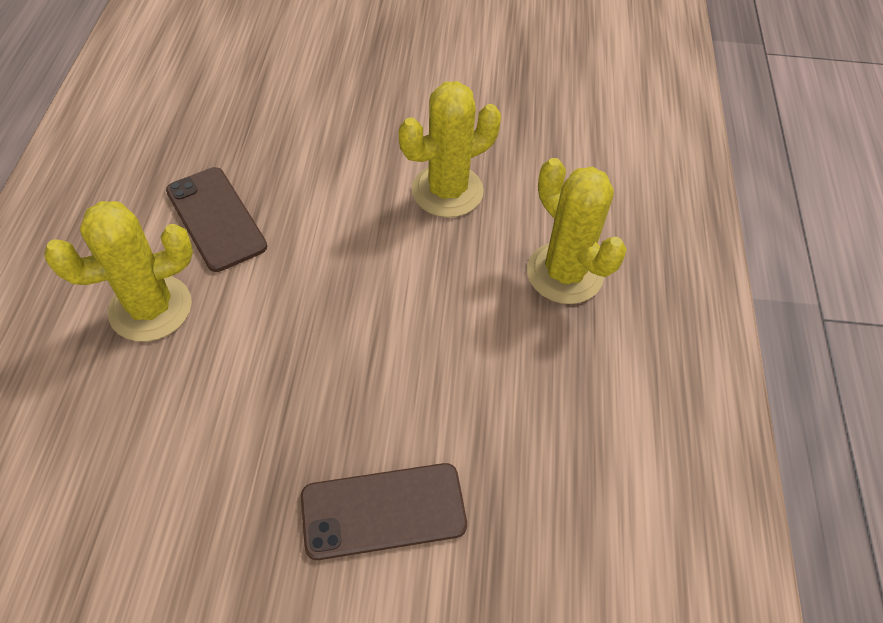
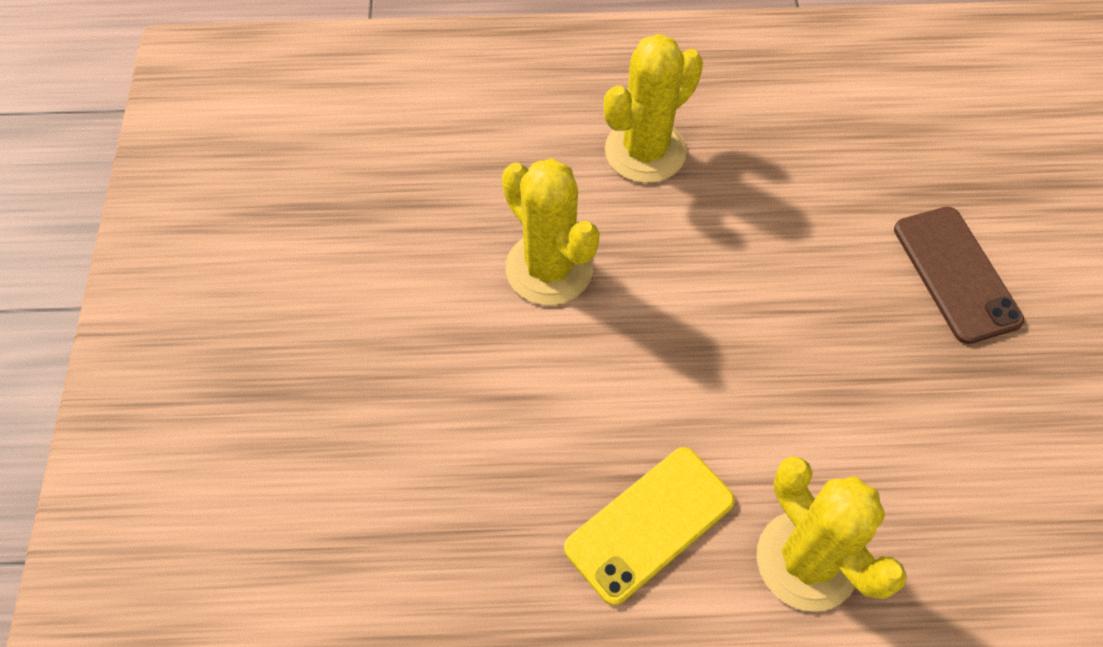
camera: 95 degrees left, 5 degrees up
brown phone [166,167,267,272] -> yellow phone [564,447,735,606]

